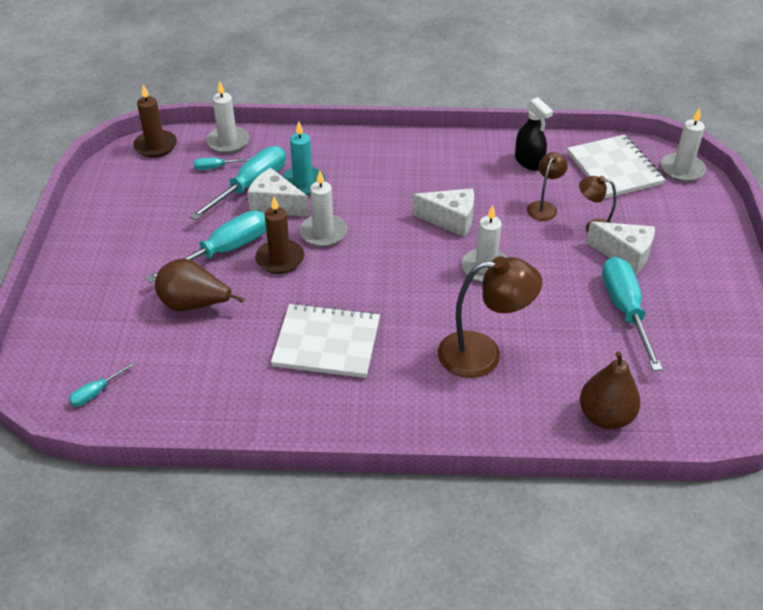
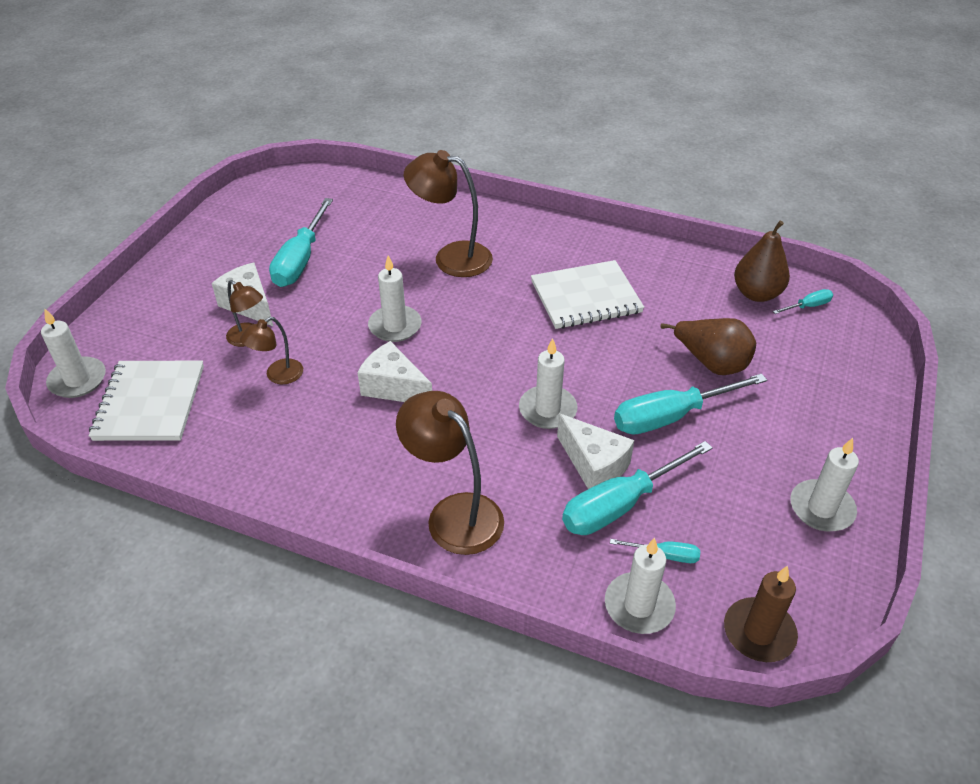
camera: 160 degrees left, 0 degrees up
brown candle [255,196,304,274] -> none
white notebook [271,303,380,378] -> white notebook turned 45 degrees counterclockwise [531,260,644,329]
turquoise candle [282,121,326,195] -> none
black spray bottle [515,97,553,171] -> none
brown pear [580,351,641,429] -> brown pear moved to [734,221,790,302]
none -> brown lamp [396,391,504,555]
none -> white candle [790,438,859,531]

